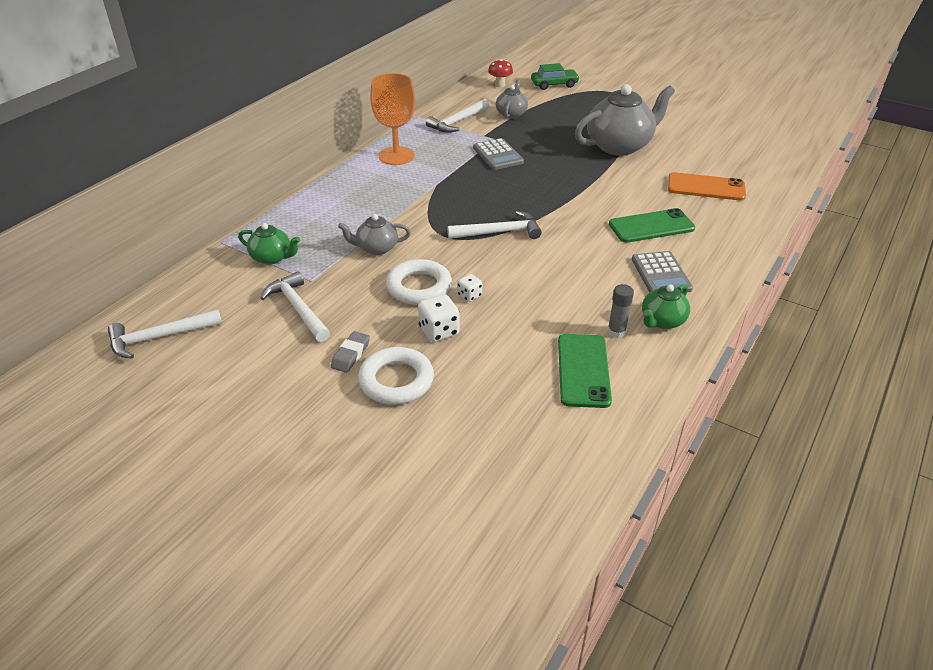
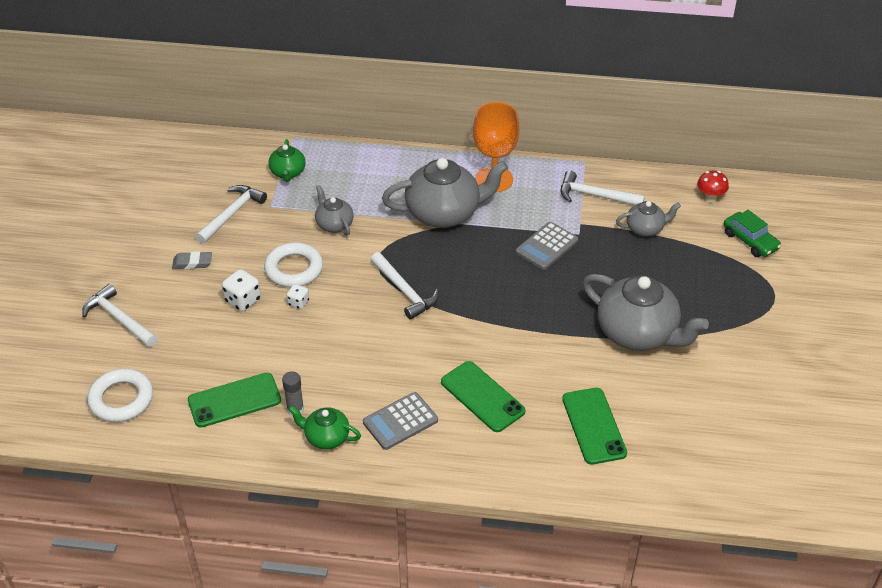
camera: 65 degrees right, 5 degrees up
white hammer [108,309,222,359] -> white hammer moved to [82,284,157,347]
white ring [358,347,434,405] -> white ring moved to [87,369,153,422]
orange phone [668,172,746,201] -> green phone [562,388,627,465]
none -> grey teapot [382,158,508,228]

